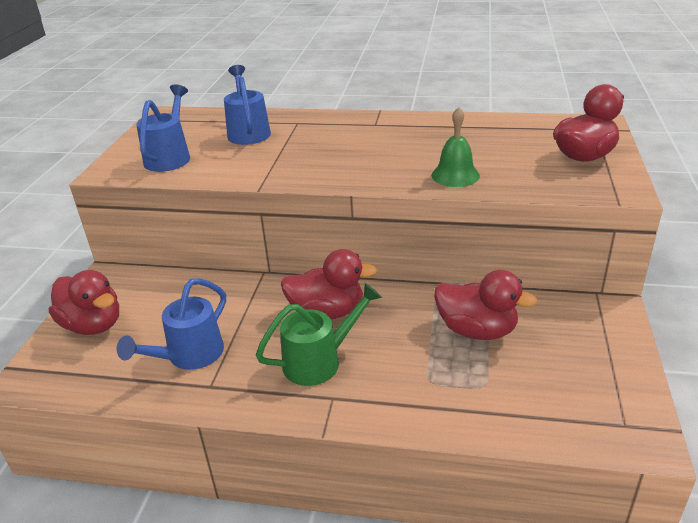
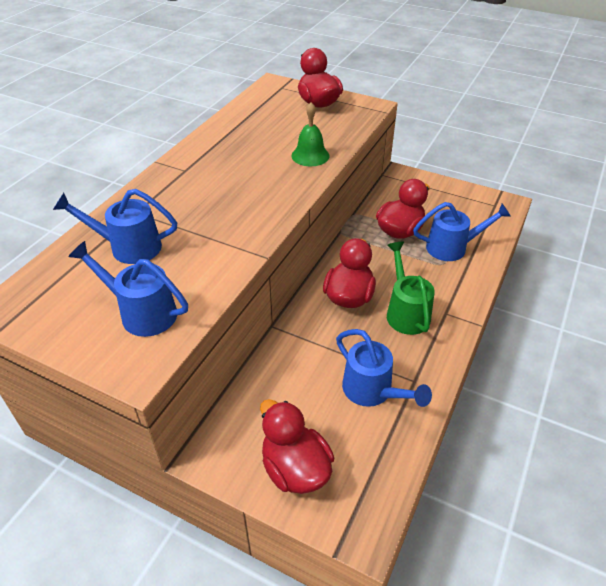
camera: 75 degrees left, 10 degrees up
red duck [49,270,119,335] -> red duck turned 90 degrees counterclockwise [260,399,334,494]
none -> blue watering can [413,202,511,261]

